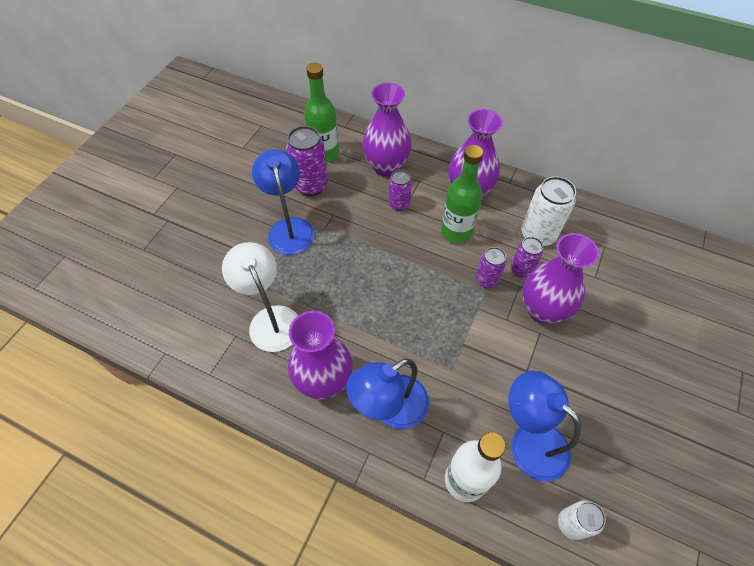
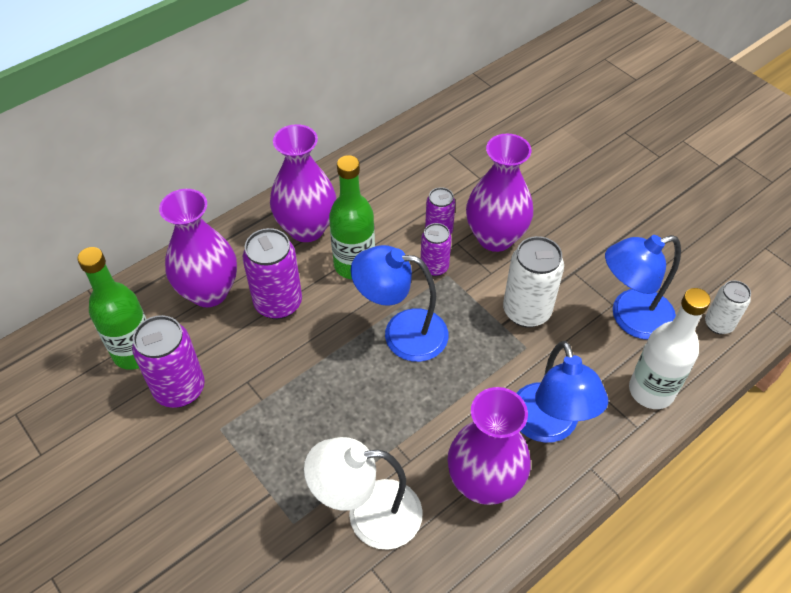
camera: 65 degrees left, 5 degrees down
blue lamp [252,149,315,255] -> blue lamp moved to [351,245,449,362]
purple can [389,170,412,211] -> purple can [243,228,302,319], size x1.65
white can [521,176,576,247] -> white can moved to [503,236,564,328]

